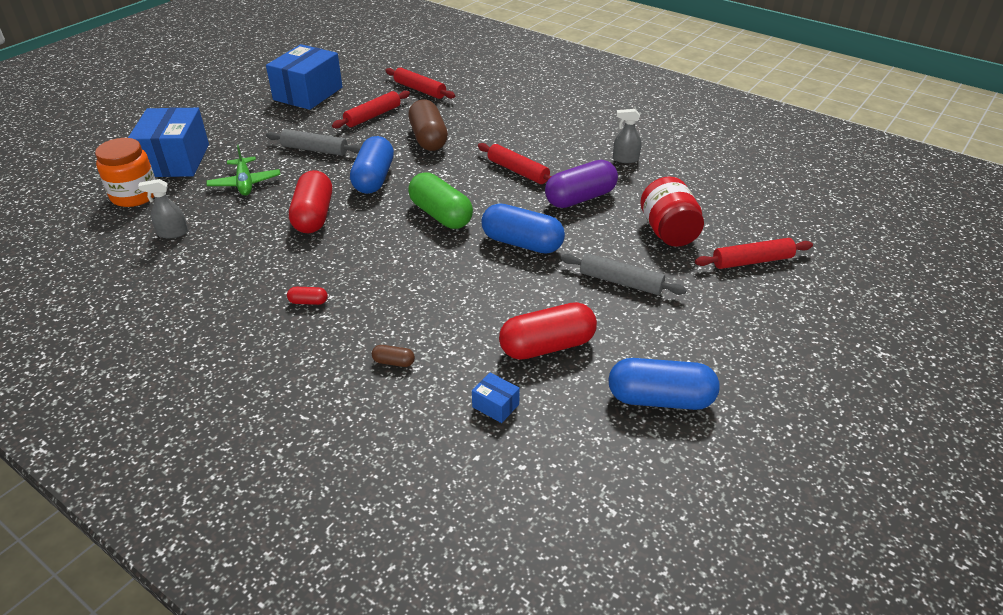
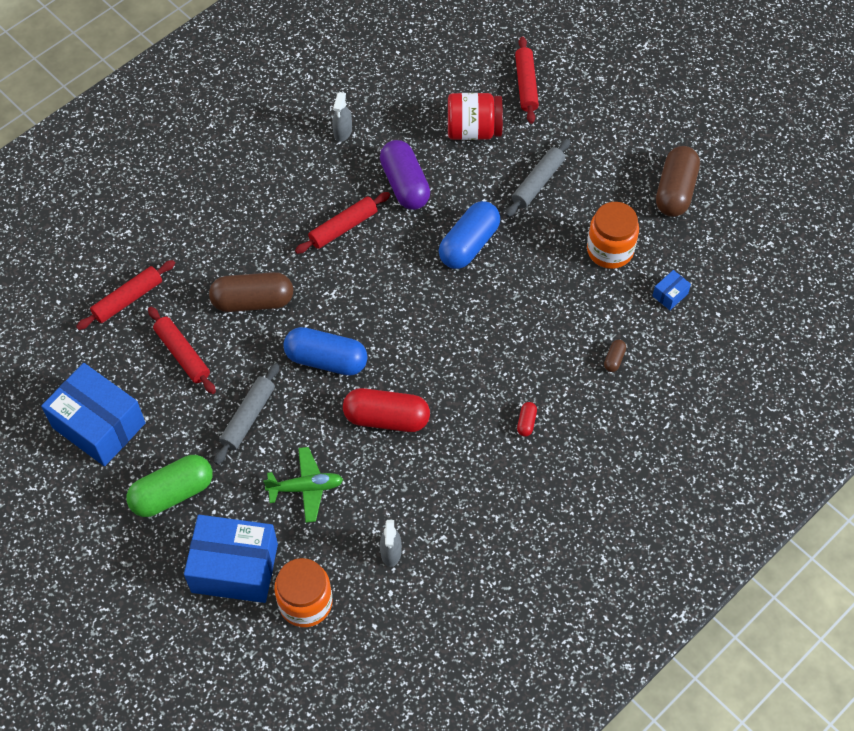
camera: 80 degrees left, 20 degrees up
green capsule [408,172,473,229] -> green capsule moved to [126,455,213,517]
red capsule [499,302,597,360] -> orange jar [587,202,639,269]
blue capsule [608,358,720,410] -> brown capsule [656,146,700,217]

